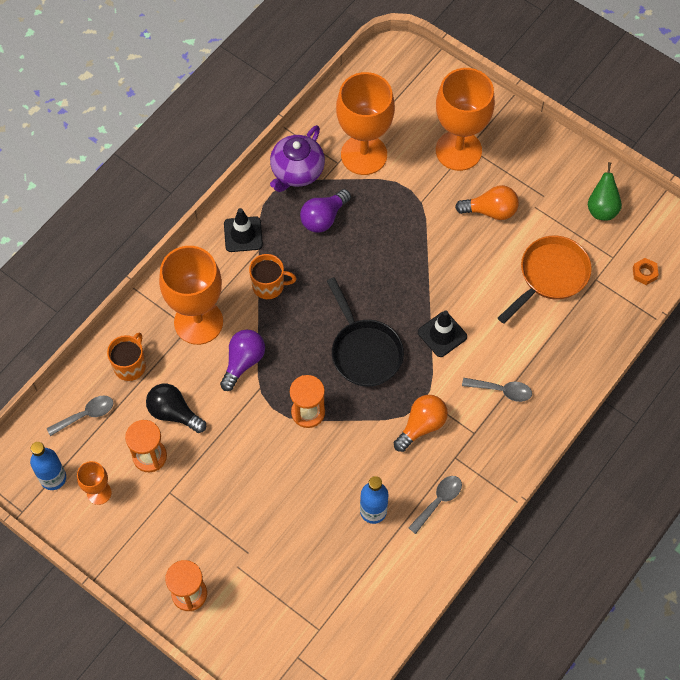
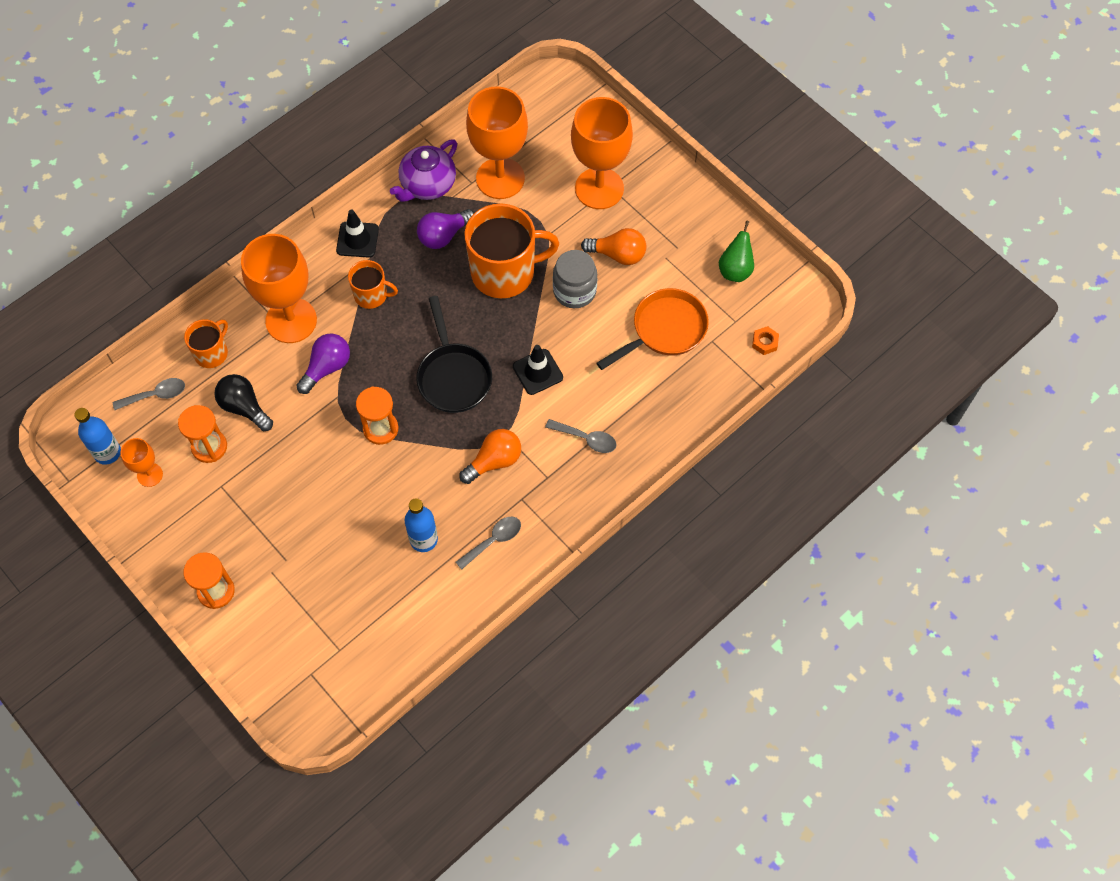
camera: 10 degrees right, 0 degrees up
none -> orange mug [464,203,559,298]
none -> grey jar [553,250,597,308]

